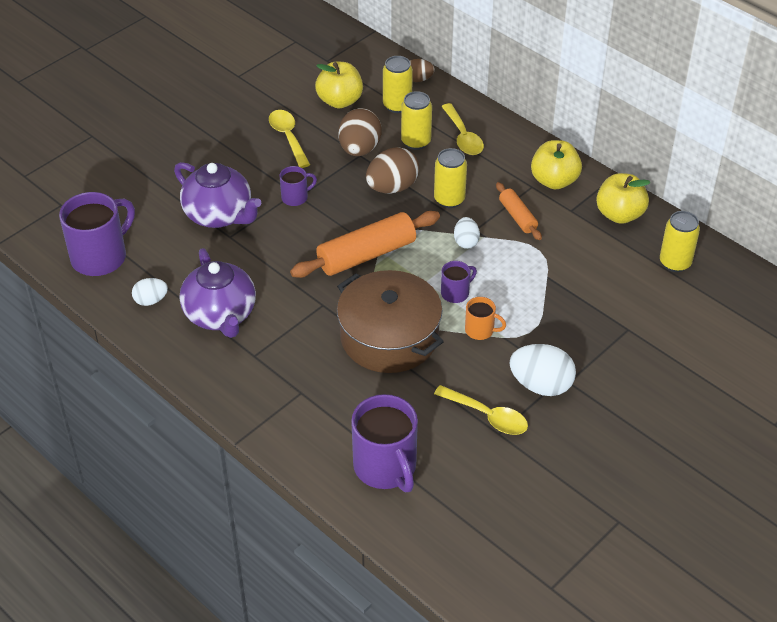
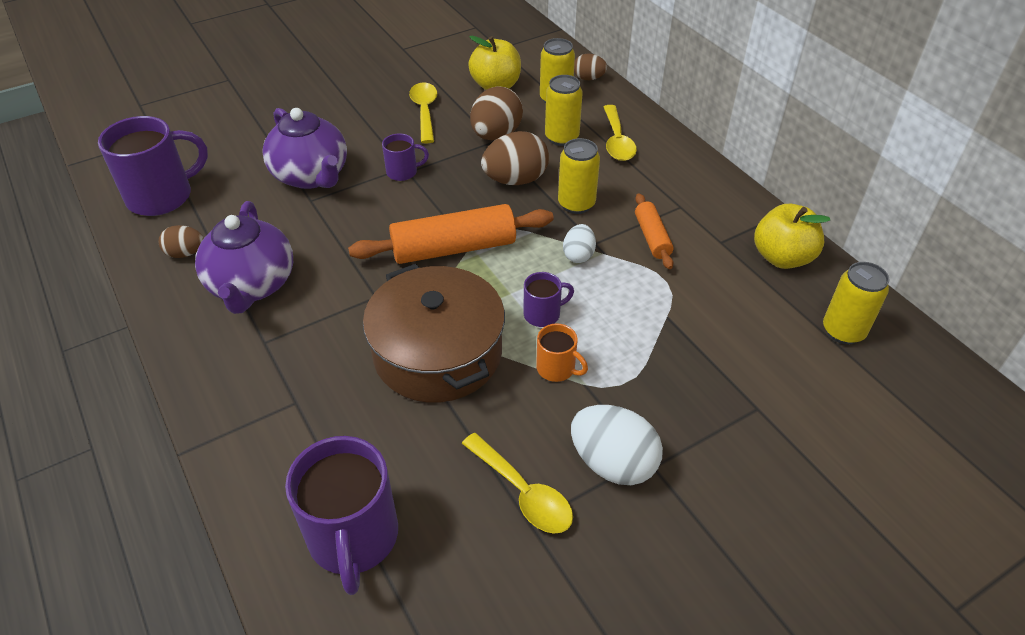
camera: 15 degrees right, 0 degrees up
white egg [132,278,168,306] -> brown egg [159,225,203,258]
yellow apple [531,140,582,189] -> none

